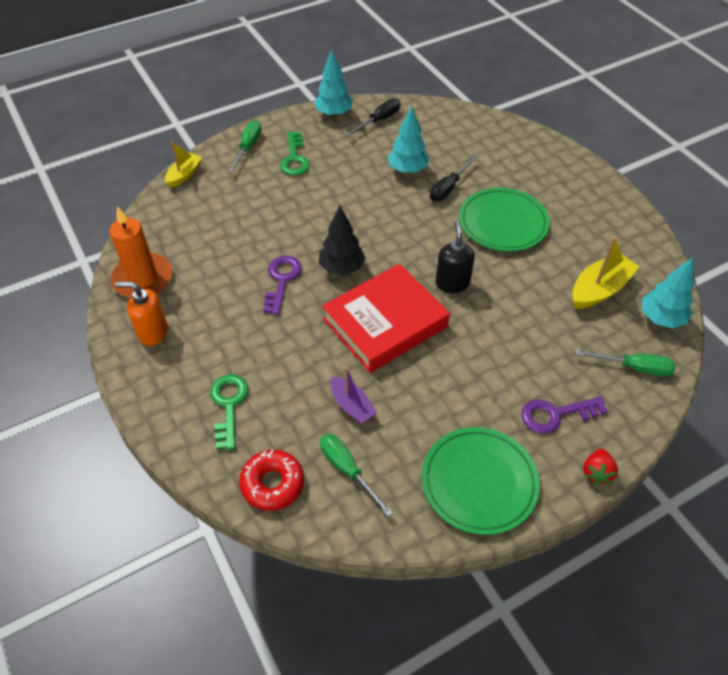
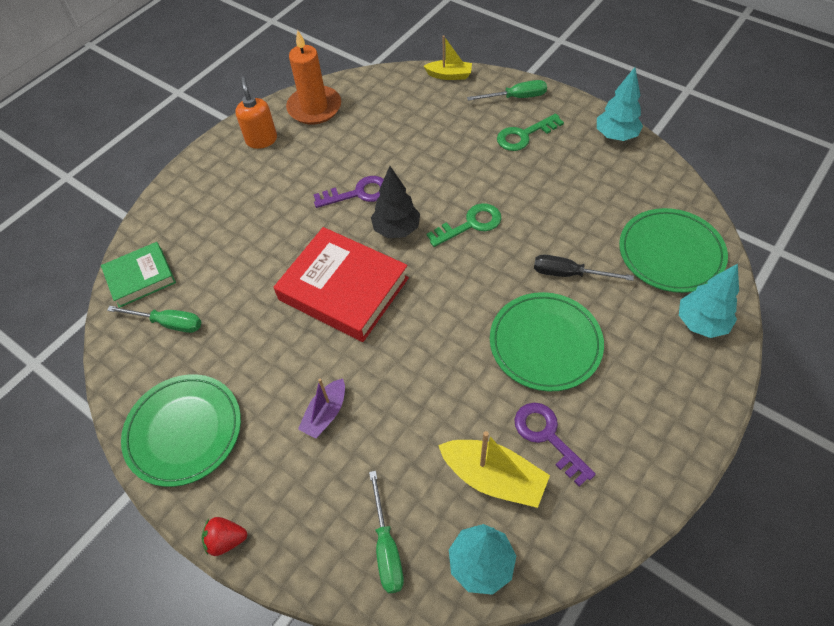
camera: 70 degrees right, 5 degrees up
green key [210,374,248,450] -> green key moved to [427,203,502,247]
red donut [239,450,304,511] -> green book [101,242,176,308]
green screwdriver [320,434,393,517] -> green screwdriver turned 75 degrees clockwise [107,306,201,333]
purple boat [330,367,377,424] -> purple boat moved to [298,379,345,438]
black screwdriver [346,98,401,136] -> none
turquoise tree [387,106,429,174] -> turquoise tree moved to [679,264,739,338]
black soap dispenser [436,221,475,293] -> none
purple key [521,397,608,434] -> purple key moved to [514,403,596,487]
none -> green plate [619,208,728,293]

